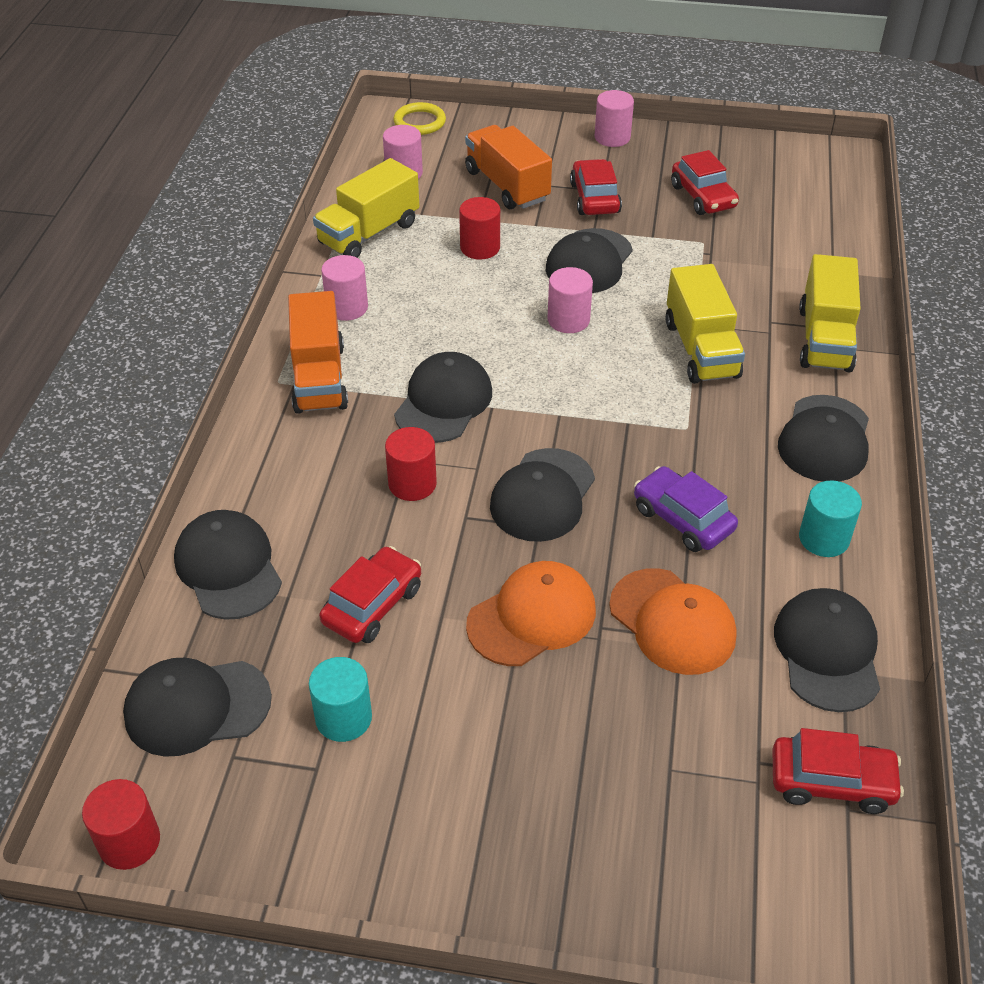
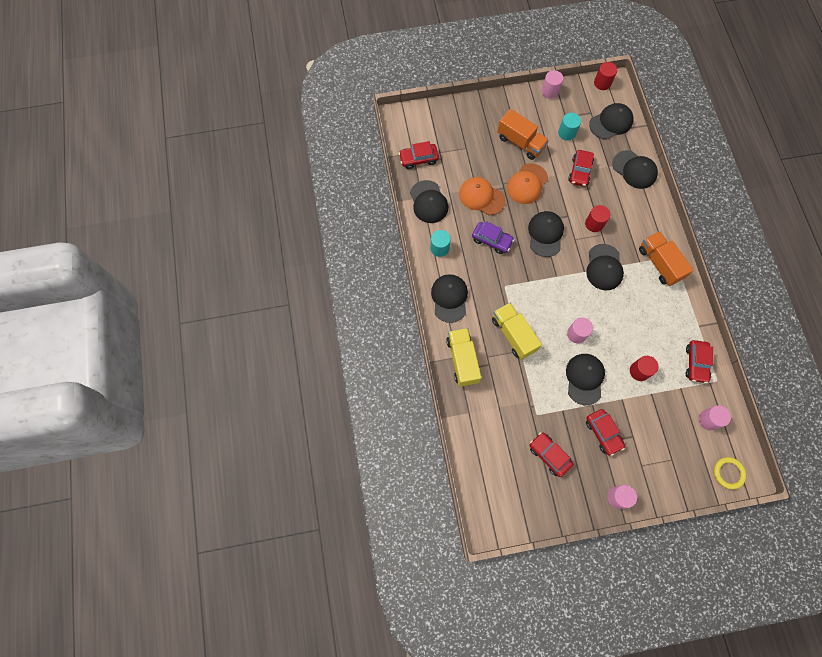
camera: 160 degrees right, 25 degrees up
yellow truck [313,158,419,258] -> red car [686,340,713,383]
pink cylinder [321,255,368,321] -> pink cylinder moved to [542,70,563,99]
orange truck [465,125,552,209] -> orange truck moved to [497,109,549,160]

